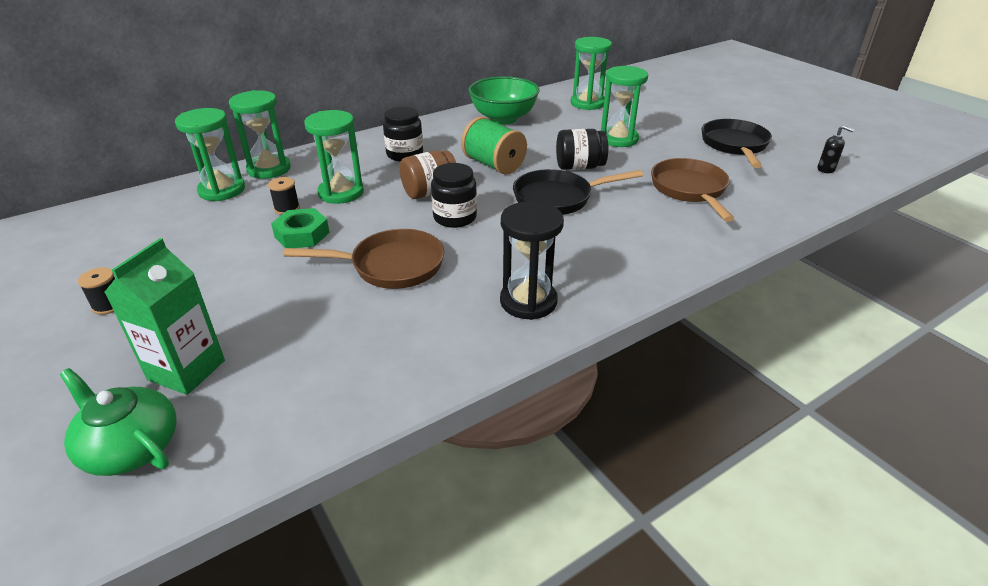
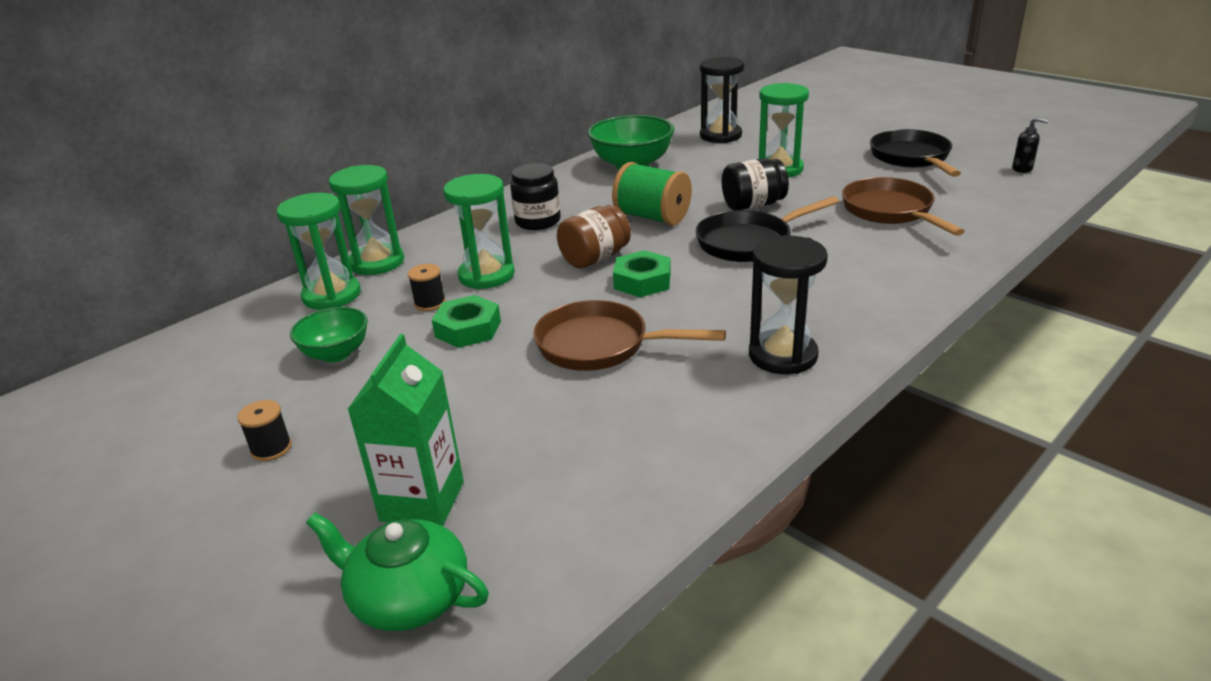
camera: 10 degrees left, 5 degrees down
brown pan [284,229,444,289] -> brown pan turned 150 degrees counterclockwise [533,300,726,371]
black jar [431,163,477,228] -> green nut [613,250,671,297]
green hourglass [571,37,612,110] -> black hourglass [700,57,744,143]
none -> green bowl [290,307,368,363]

